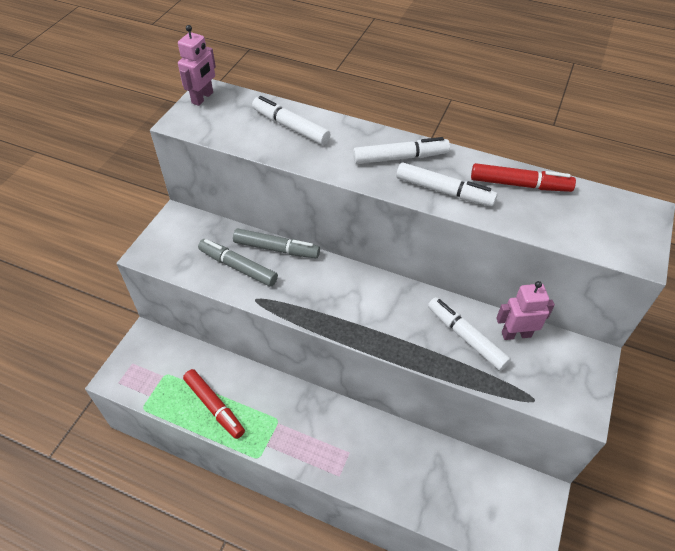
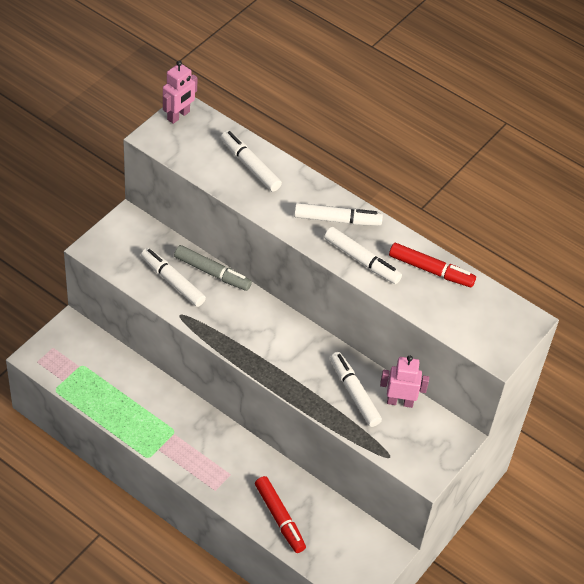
camera: 10 degrees right, 0 degrees up
red marker [183,369,245,439] -> red marker moved to [255,476,306,553]
grey marker [198,239,278,287] -> white marker [141,248,206,307]

